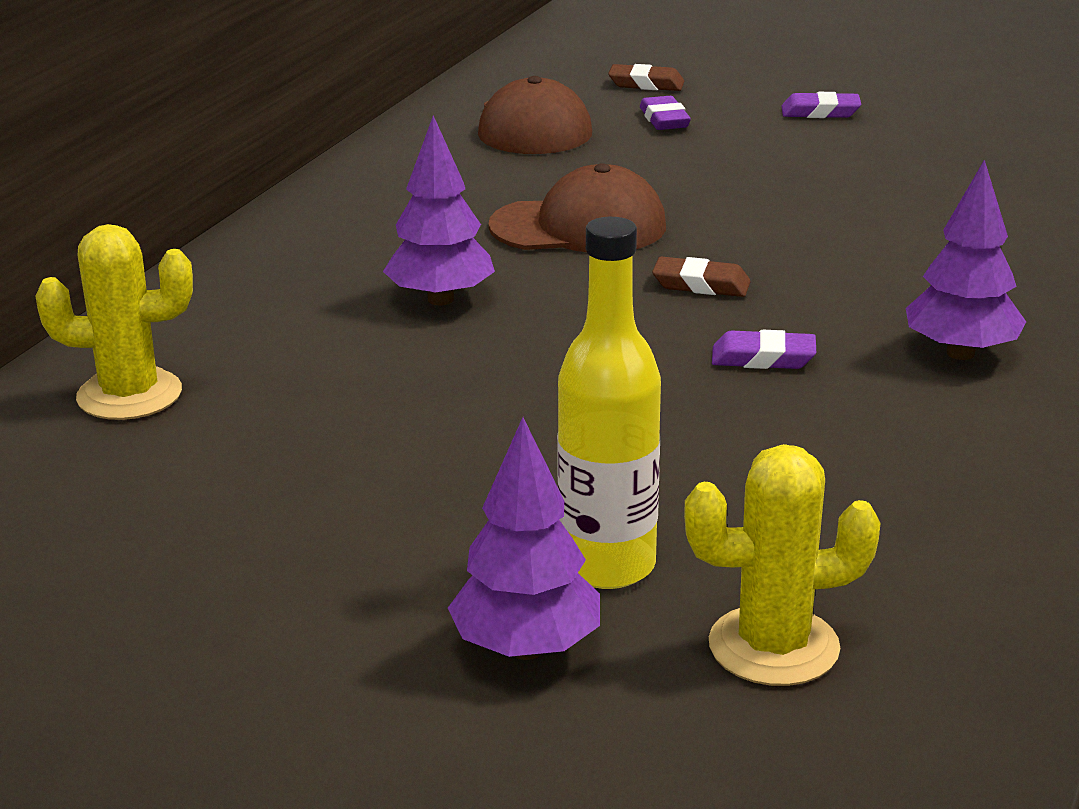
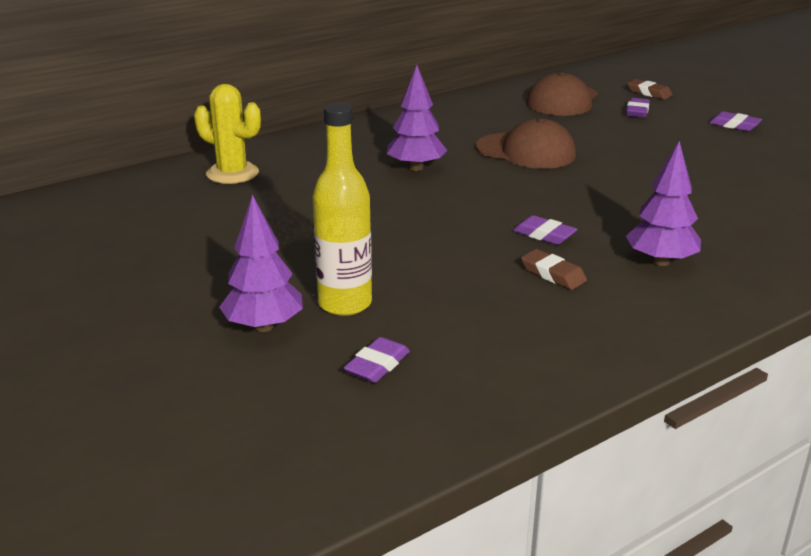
camera: 30 degrees right, 0 degrees up
brown eraser [652,256,751,297] -> brown eraser moved to [521,249,587,290]
yellow cactus [684,444,881,686] -> purple eraser [343,337,410,383]

